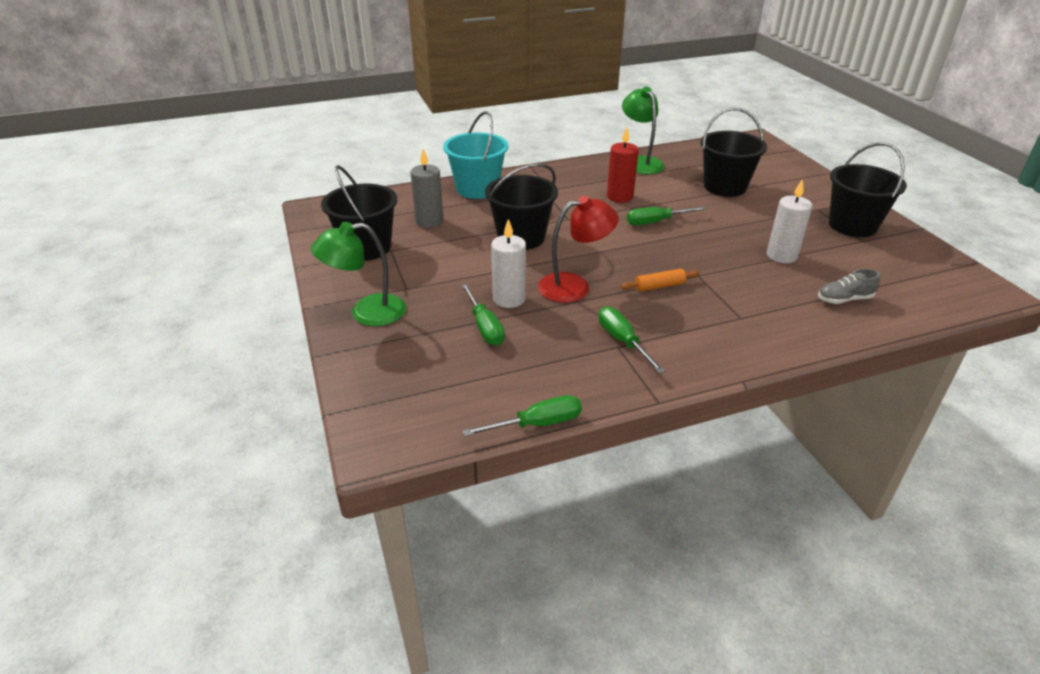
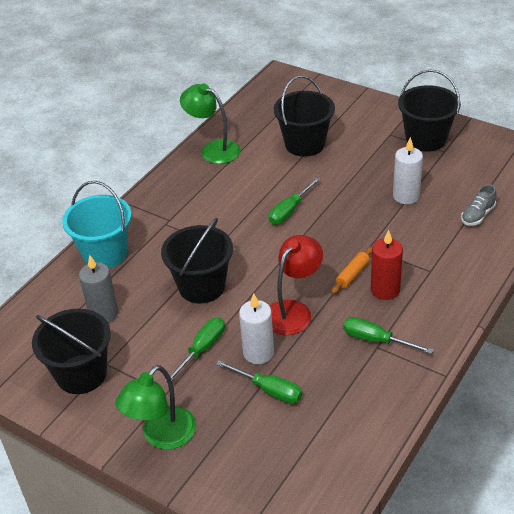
camera: 35 degrees left, 5 degrees up
green screwdriver [463,395,582,436] -> green screwdriver moved to [165,318,225,382]
red candle [607,127,639,203] -> red candle moved to [371,230,403,300]

